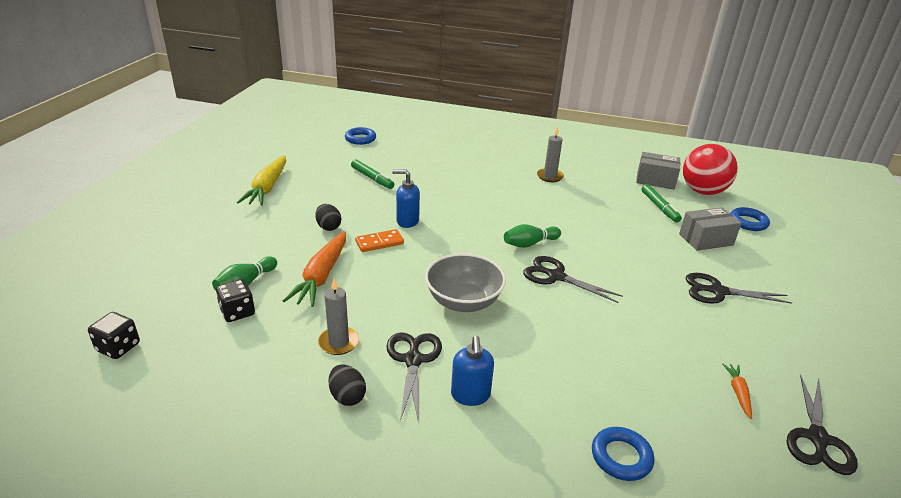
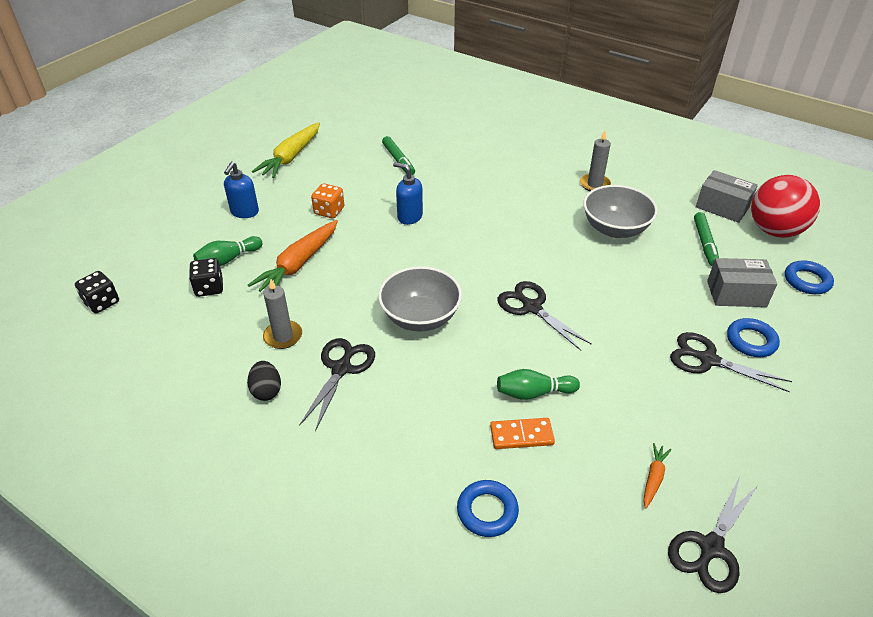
camera: 20 degrees right, 10 degrees up
black egg [315,204,341,231] -> orange dice [311,183,344,219]
blue ring [345,127,376,145] -> blue ring moved to [727,318,780,357]
orange domino [355,229,404,252] -> orange domino moved to [490,418,555,449]
blue soap dispenser [451,336,494,406] -> blue soap dispenser moved to [224,162,259,218]
green bowling pin [504,224,561,248] -> green bowling pin moved to [497,369,580,400]
none -> grey bowl [583,185,658,238]

